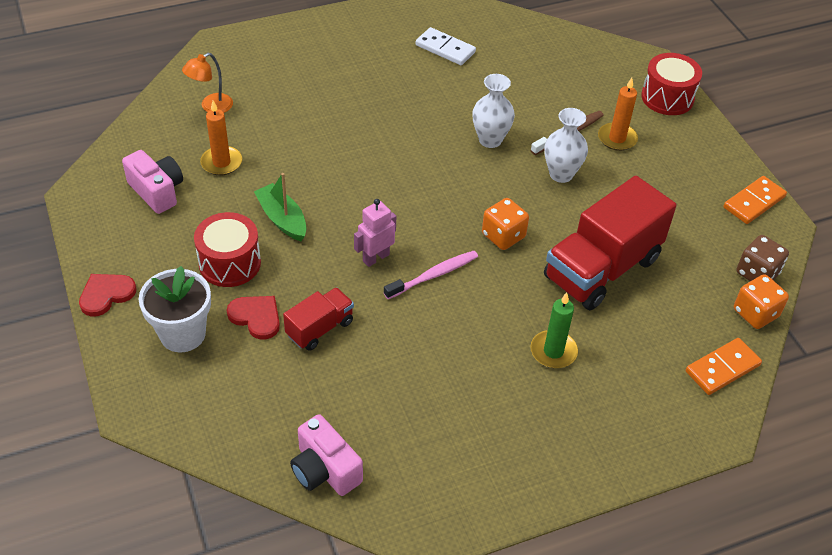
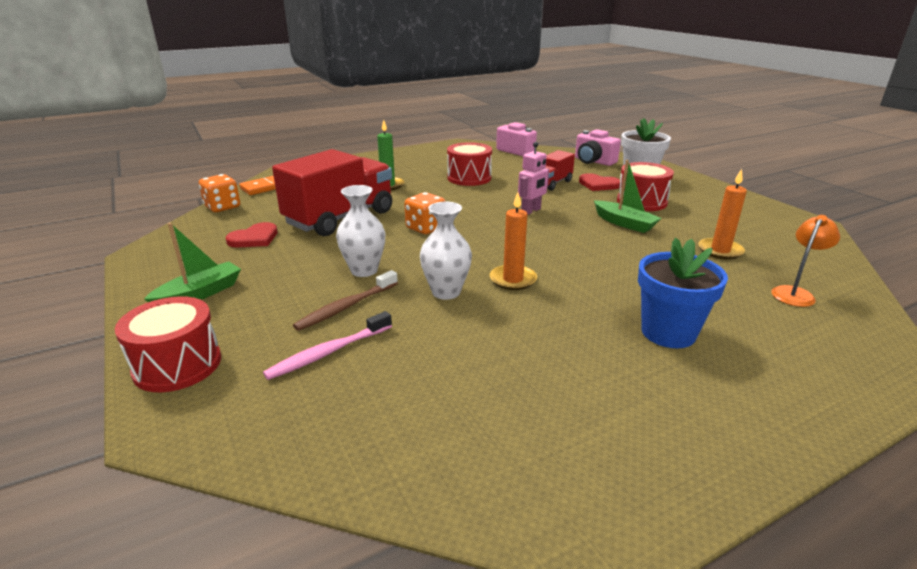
camera: 175 degrees right, 20 degrees down
red heart [79,274,136,317] -> red heart moved to [226,222,278,248]
pink camera [122,150,183,214] -> pink camera moved to [575,129,621,166]
pink toothbrush [384,251,478,299] -> pink toothbrush moved to [263,311,392,380]
white domino [416,27,476,65] -> none
orange candle [598,78,638,151] -> orange candle moved to [490,192,537,290]
orange domino [723,176,787,224] -> none
brown dice [736,235,789,281] -> none
none -> green boat [144,223,241,302]
none -> red drum [447,142,492,186]
none -> blue flower pot [638,238,728,348]

